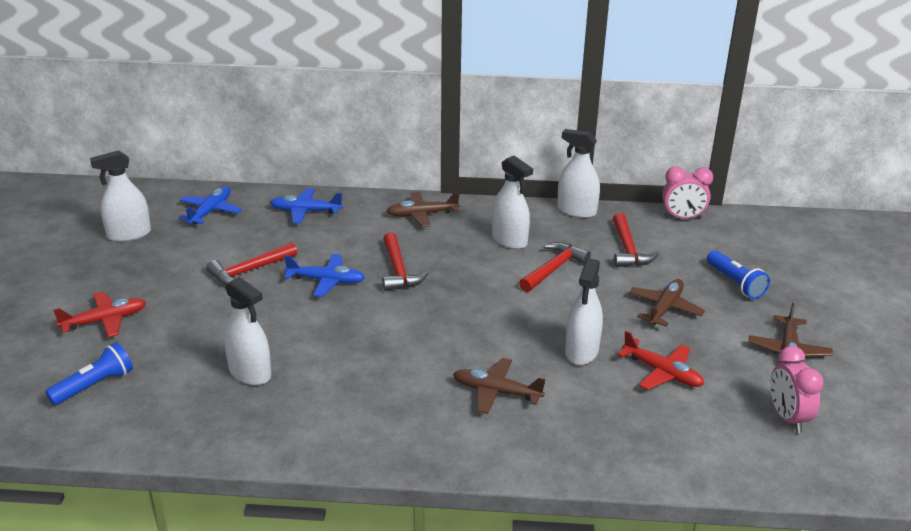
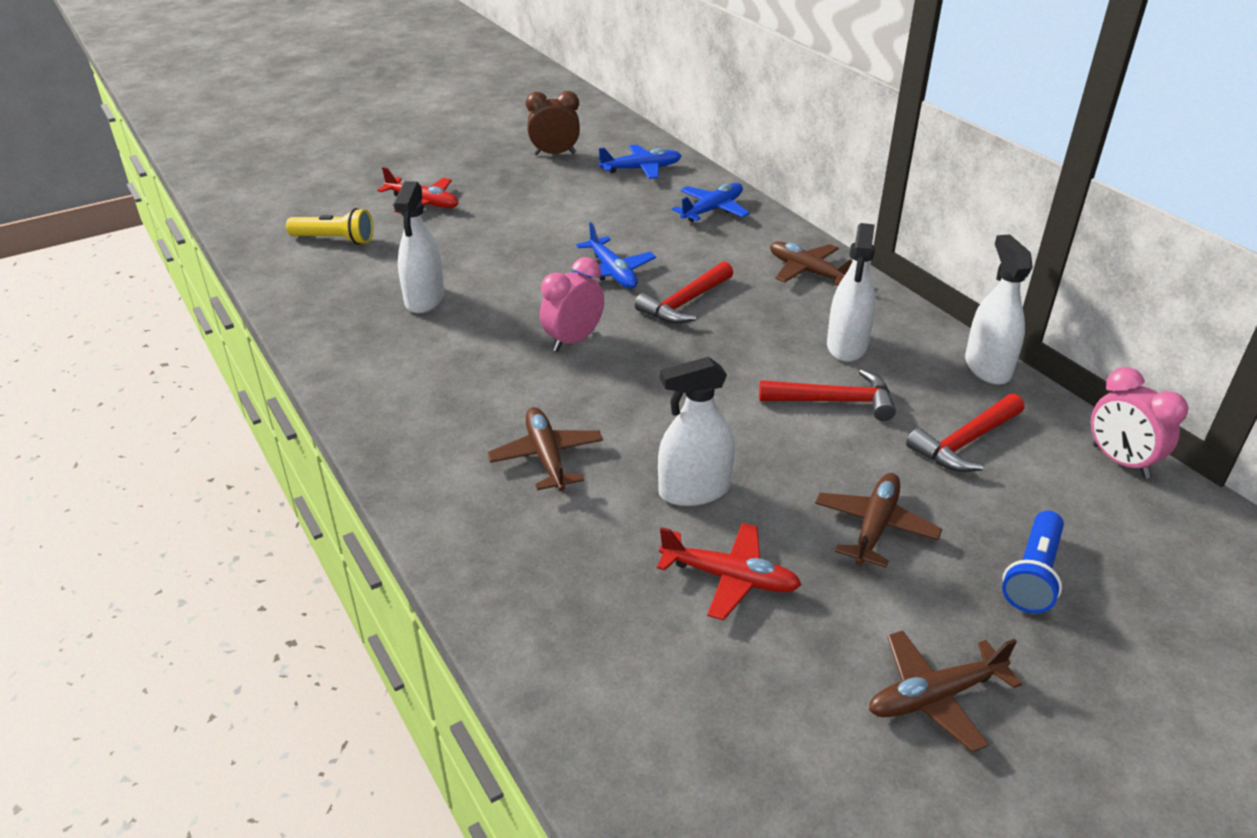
camera: 55 degrees right, 5 degrees up
blue flashlight [45,342,133,405] -> yellow flashlight [286,208,373,245]
white spray bottle [90,150,151,242] -> brown clock [526,91,580,155]
red hammer [206,242,297,285] -> none
blue plane [270,188,343,223] -> blue plane turned 75 degrees clockwise [672,183,750,222]
red plane [618,331,704,390] -> red plane turned 75 degrees counterclockwise [657,523,802,620]
brown plane [629,279,705,327] -> brown plane turned 60 degrees counterclockwise [815,473,942,568]
pink clock [770,346,824,433] -> pink clock moved to [540,257,604,352]

